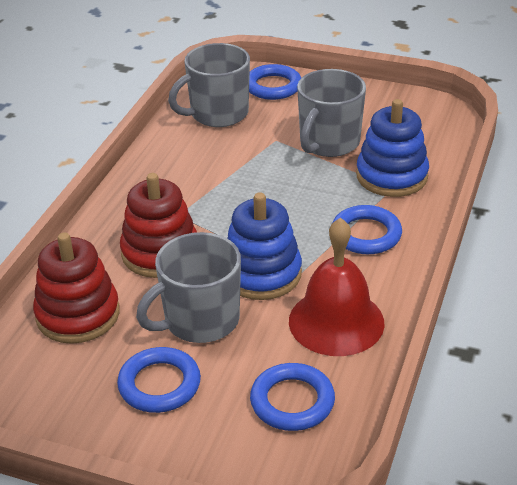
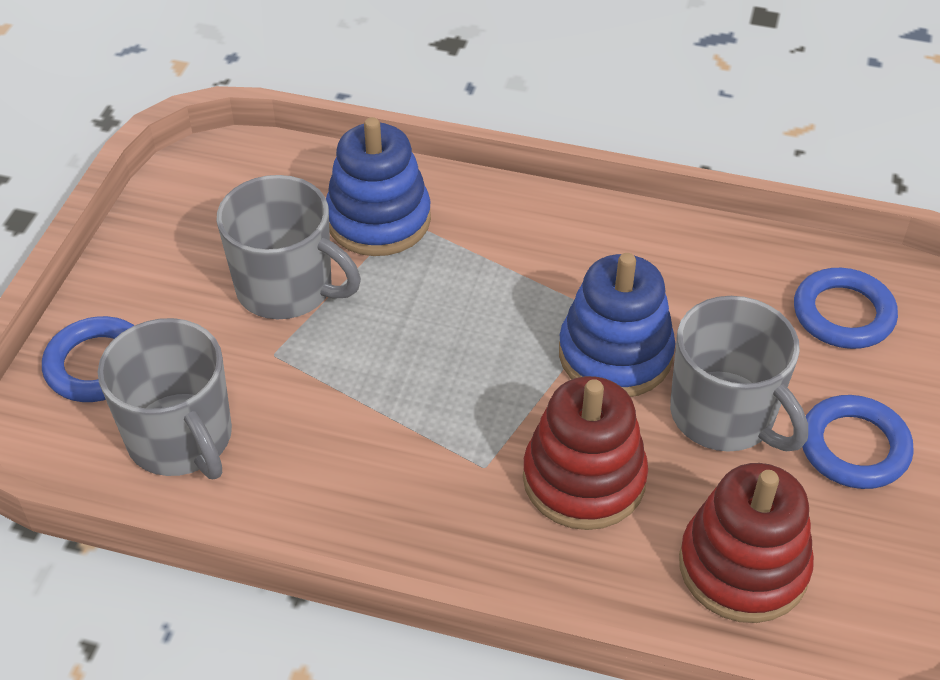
camera: 95 degrees left, 10 degrees up
red bell [289,218,385,356] -> none
blue ring [333,205,402,254] -> none

